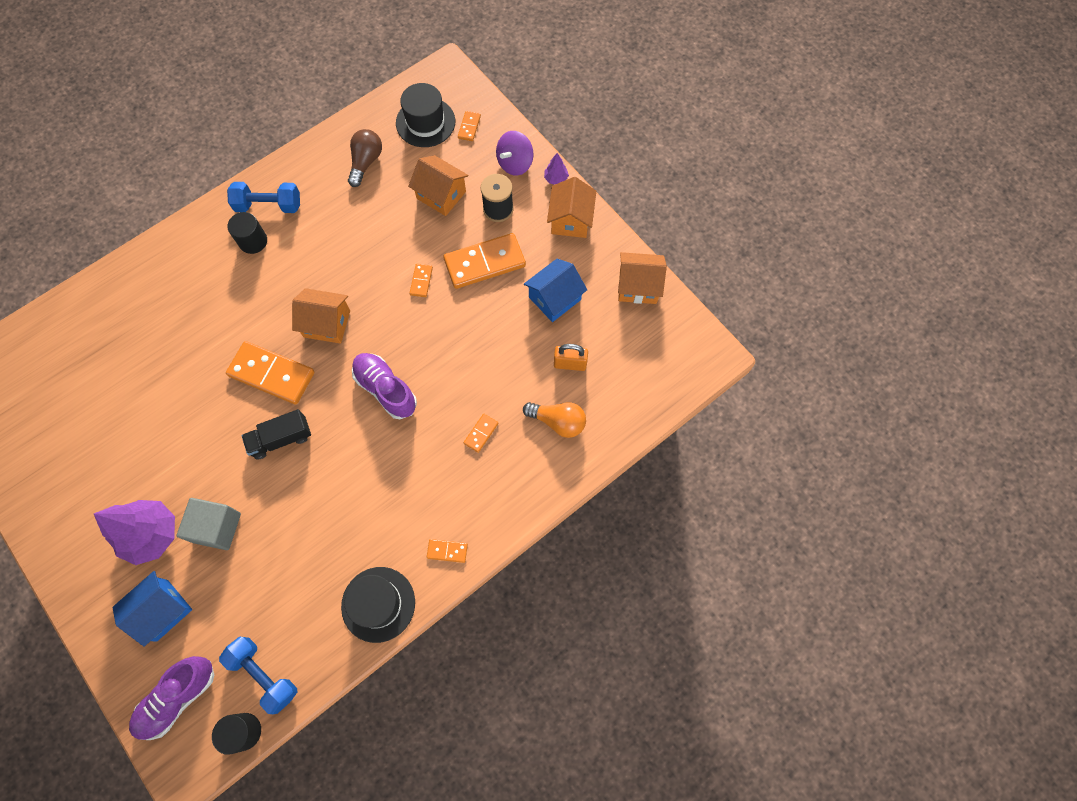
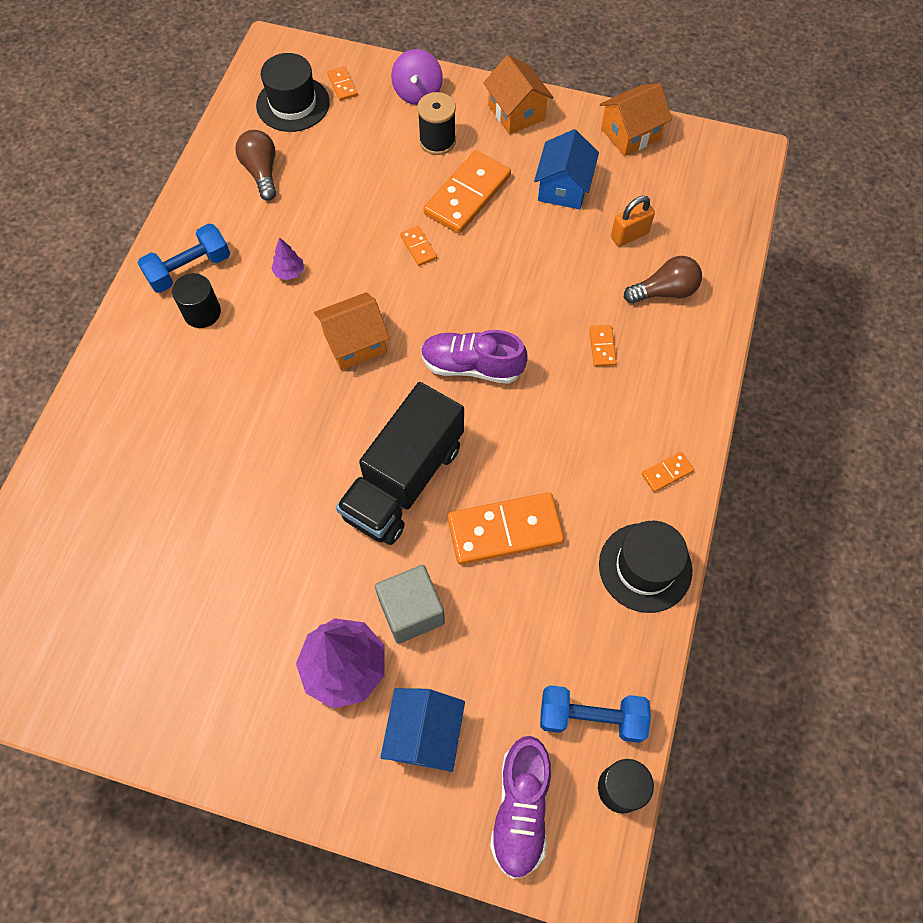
camera: 35 degrees left, 5 degrees down
orange domino [226,341,315,405] -> orange domino moved to [447,492,564,565]
black truck [241,409,311,460] -> black truck [336,382,464,545], size x1.82
orange house [408,155,469,216] -> none
orange light bulb [523,402,586,438] -> brown light bulb [624,256,702,304]
purple tree [544,153,569,185] -> purple tree moved to [271,237,304,280]

